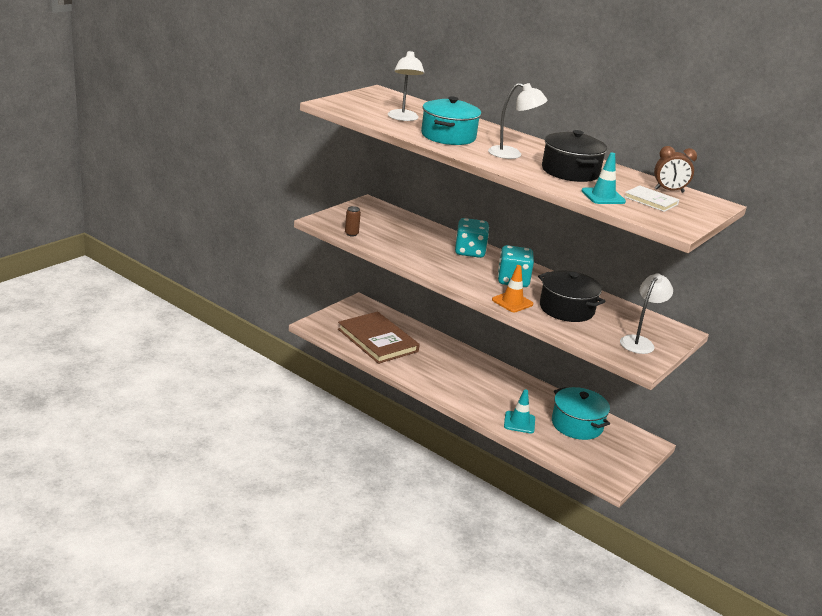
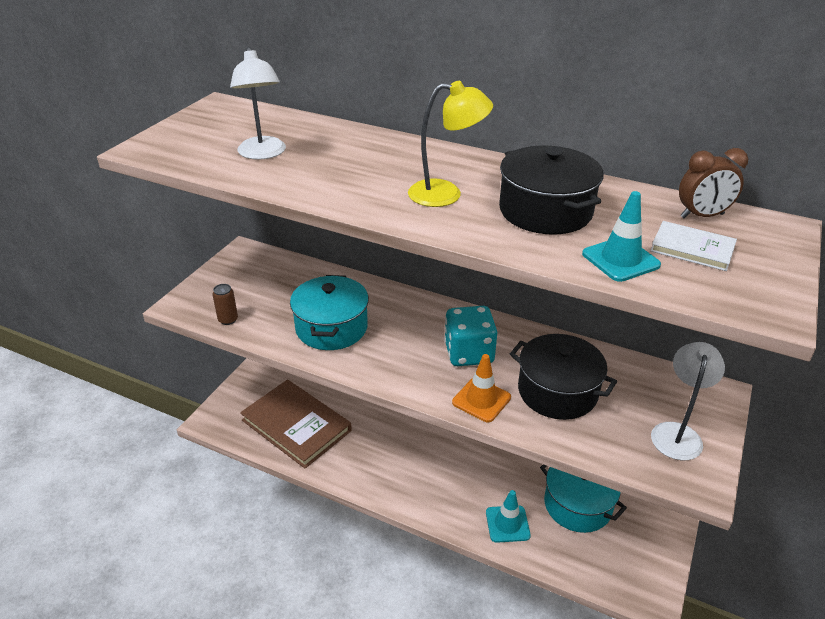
camera: 10 degrees left, 10 degrees up
turquoise pot [421,96,481,145] -> turquoise pot moved to [290,275,369,350]
turquoise dice [455,218,489,258] -> none
white lamp [488,83,548,159] -> yellow lamp [408,81,493,207]

